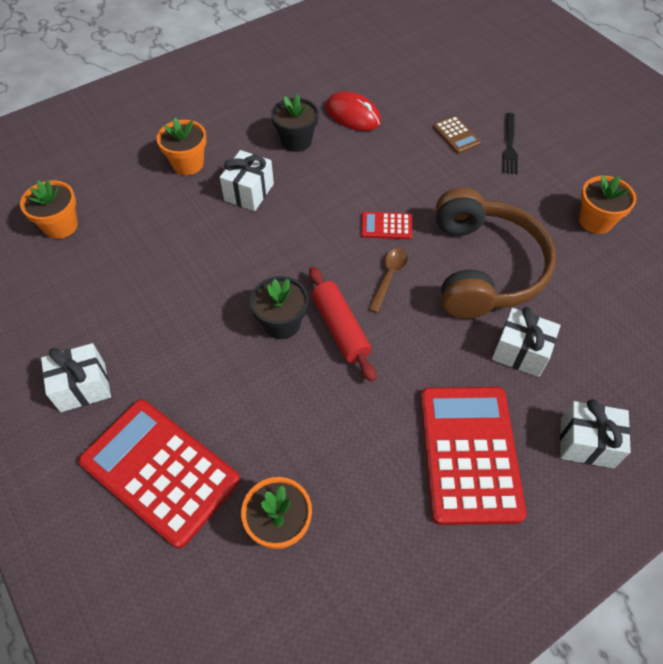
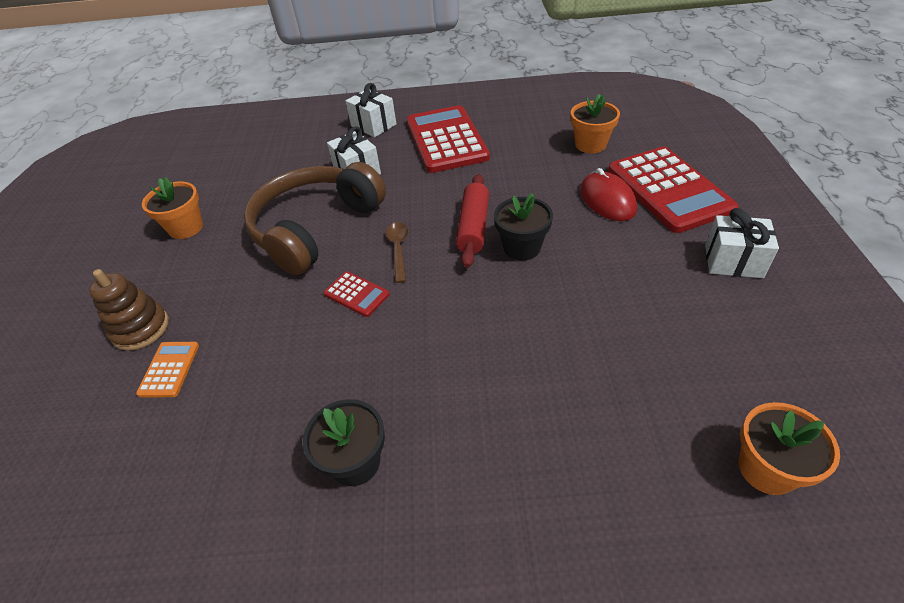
camera: 145 degrees left, 10 degrees down
orange flower pot [157,118,207,175] -> none
white gift [220,150,274,211] -> none
red mouse [326,91,381,131] -> red mouse moved to [580,168,637,221]
brown spoon [368,248,408,313] -> brown spoon turned 120 degrees clockwise [386,222,408,283]
red calculator [420,387,526,525] -> red calculator turned 135 degrees clockwise [407,105,490,173]
brown calculator [433,116,481,153] -> orange calculator [136,342,199,397]
black fork [502,113,518,174] -> brown stacking toy [89,269,169,351]

